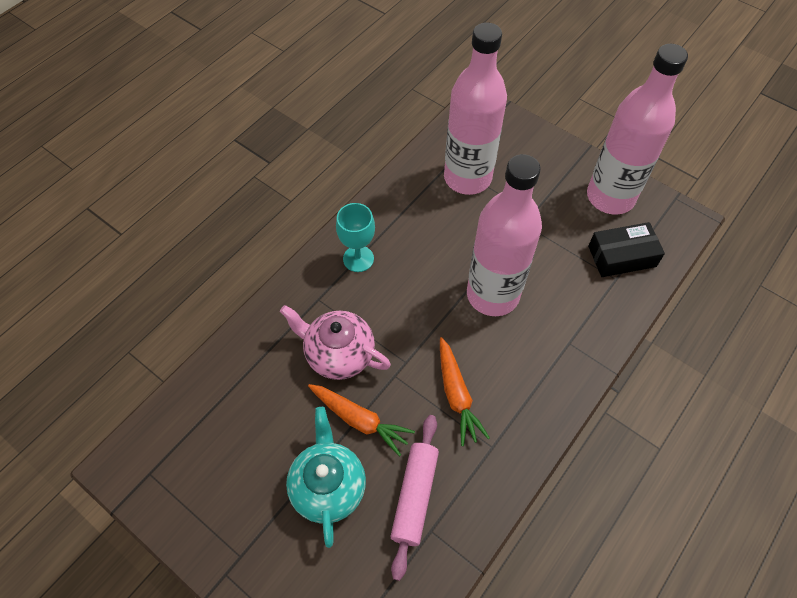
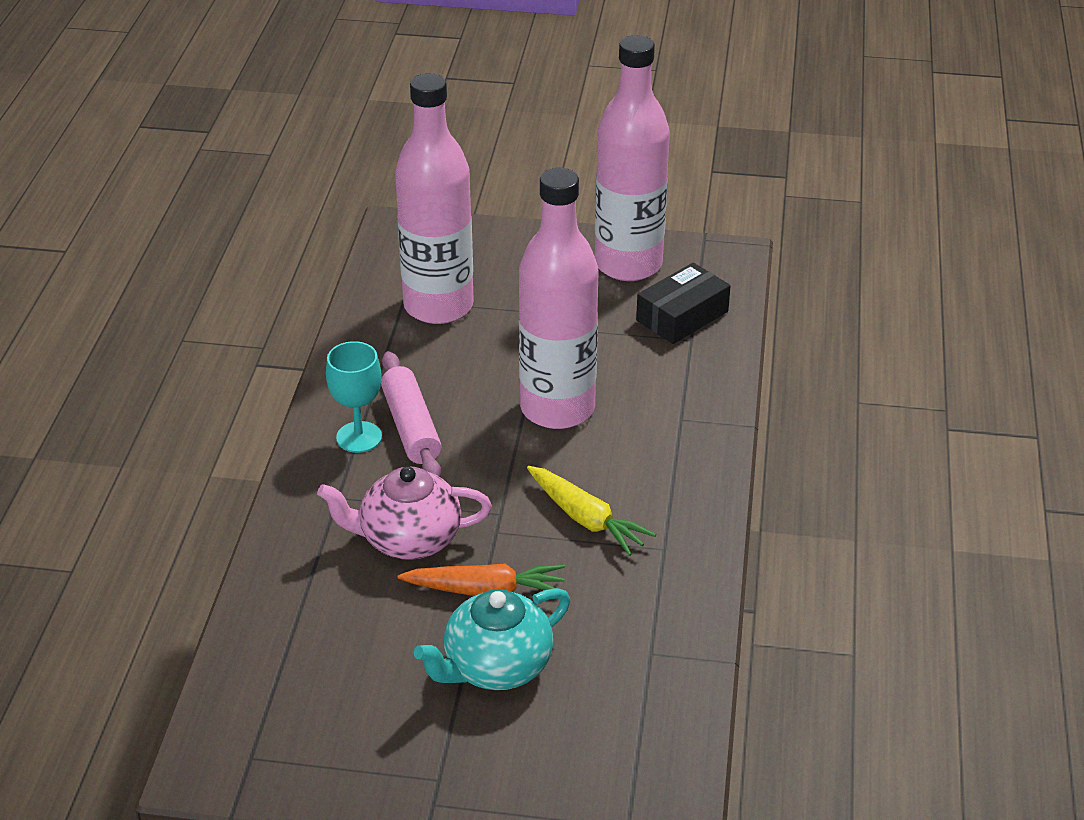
camera: 30 degrees left, 20 degrees down
turquoise teapot [286,407,366,548] -> turquoise teapot turned 90 degrees counterclockwise [414,588,570,690]
pink rolling pin [391,415,439,581] -> pink rolling pin moved to [381,351,441,477]
orange carrot [440,337,490,446] -> yellow carrot [527,466,656,556]

